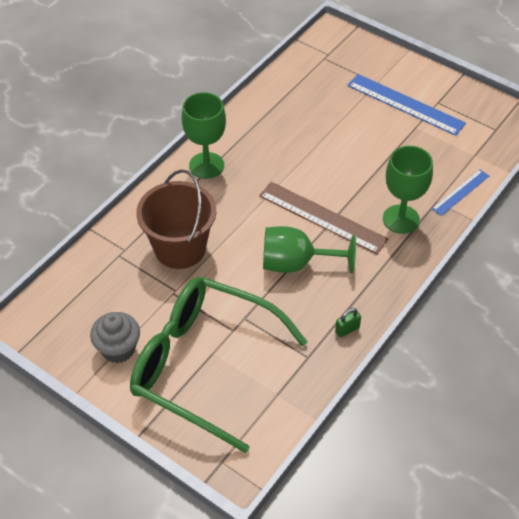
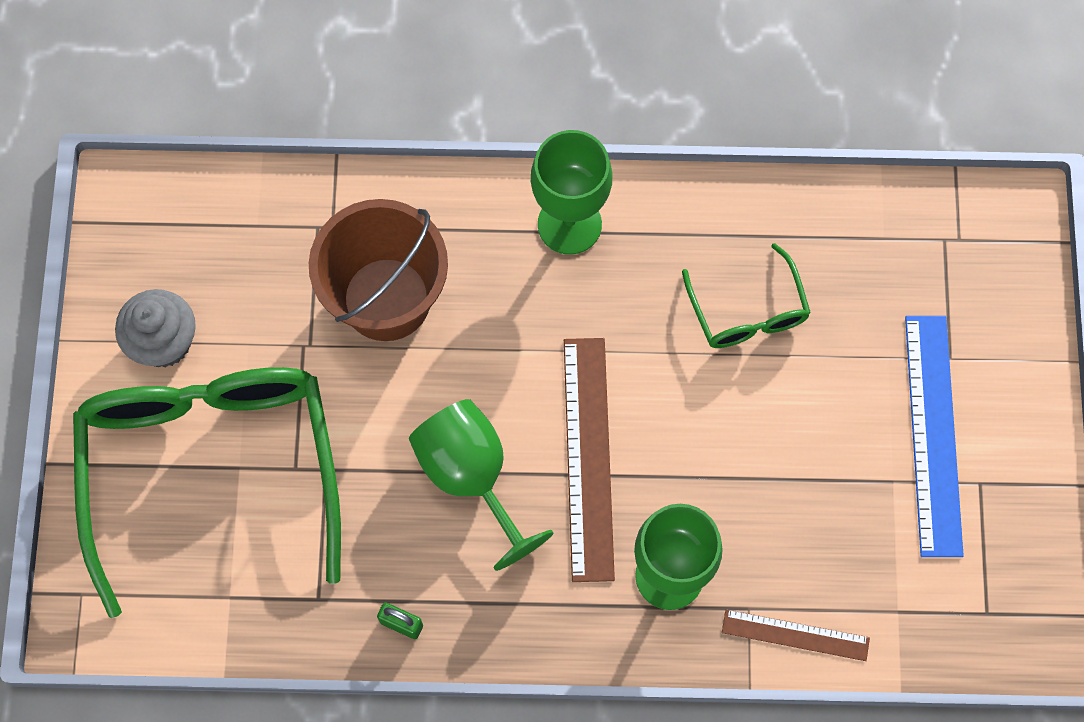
camera: 55 degrees right, 20 degrees up
blue ruler [432,169,489,216] -> brown ruler [722,609,870,661]
none -> green glasses [682,243,811,348]

